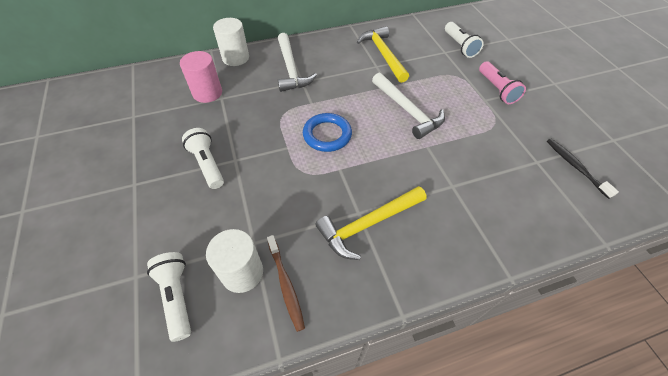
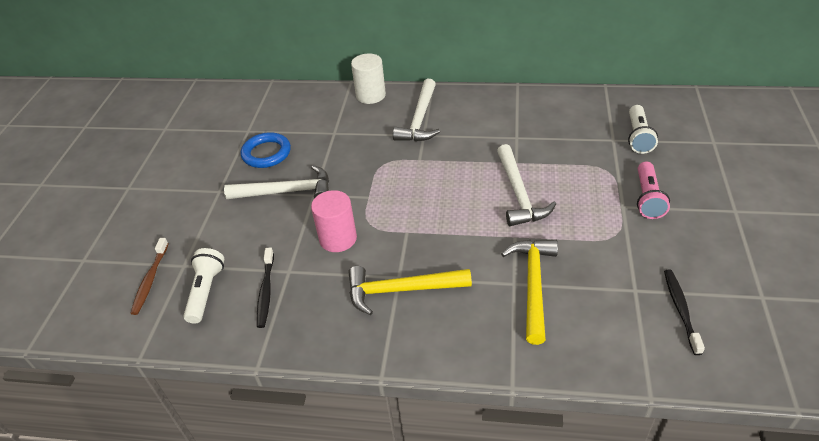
camera: 30 degrees right, 10 degrees down
pink cylinder [180,51,222,103] -> pink cylinder moved to [311,190,357,252]
white flashlight [182,128,224,189] -> white hammer [224,165,329,199]
white cylinder [206,229,263,293] -> black toothbrush [257,247,274,328]
brown toothbrush [267,235,305,332] -> brown toothbrush moved to [130,238,169,315]
blue ring [303,113,352,152] -> blue ring moved to [241,132,291,168]
yellow hammer [357,26,409,83] -> yellow hammer moved to [501,240,558,345]

